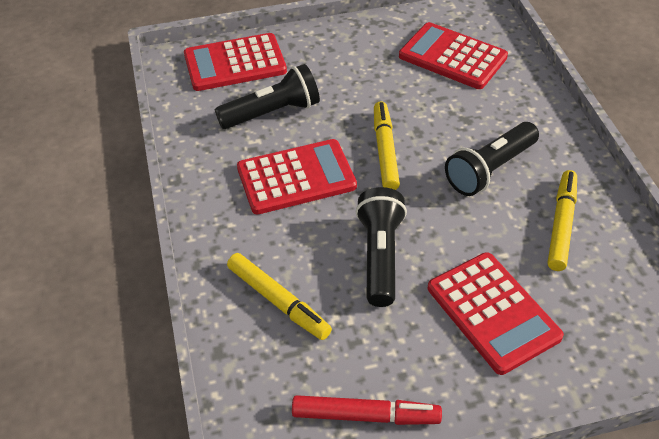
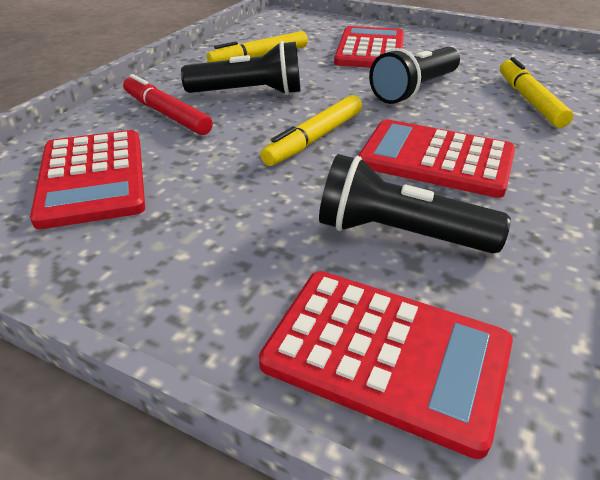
camera: 140 degrees left, 10 degrees down
red marker [292,395,442,425] -> red marker moved to [123,74,213,135]

